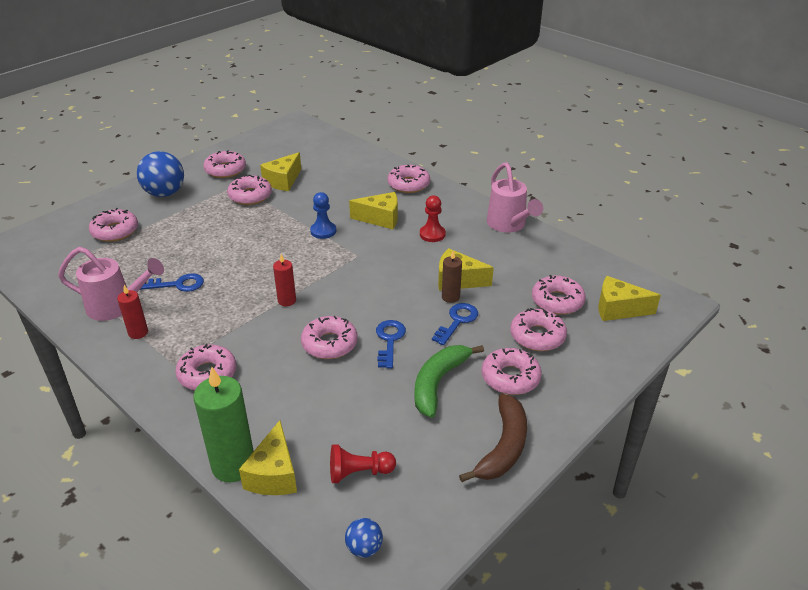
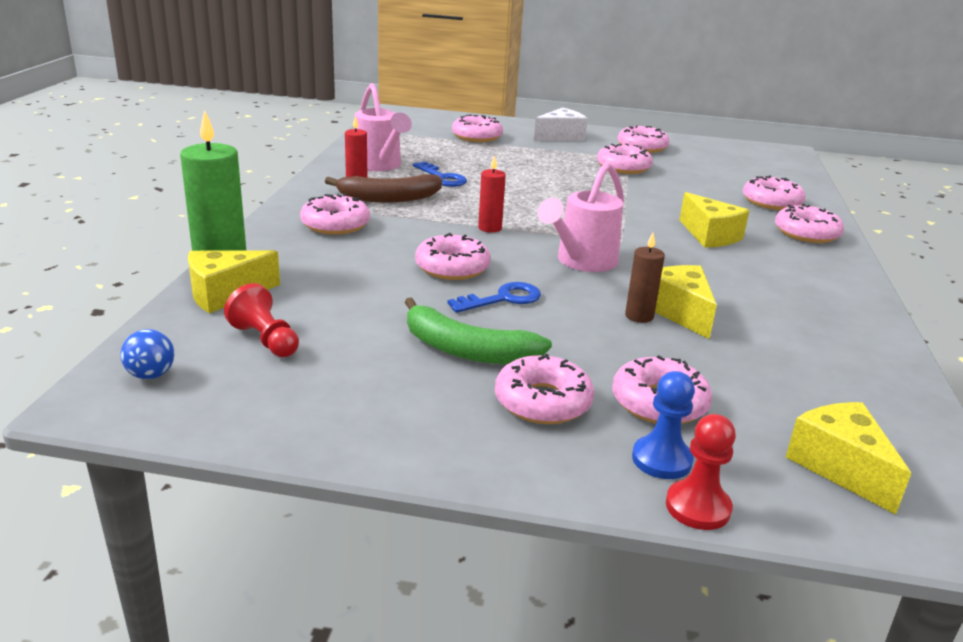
camera: 55 degrees right, 10 degrees down
blue ball [137,151,184,197] -> white cheese [534,108,587,141]
yellow cheese [260,152,301,191] -> none
blue pawn [310,192,336,239] -> blue pawn moved to [632,371,695,479]
green banana [414,345,484,418] -> green banana turned 150 degrees counterclockwise [405,298,552,365]
red pawn [420,195,446,242] -> red pawn moved to [666,414,736,530]
blue key [432,303,478,345] -> none
brown banana [459,394,527,482] -> brown banana moved to [325,174,442,203]
pink watering can [487,162,543,232] -> pink watering can moved to [537,162,624,272]
pink donut [532,275,586,315] -> pink donut moved to [743,175,806,210]

